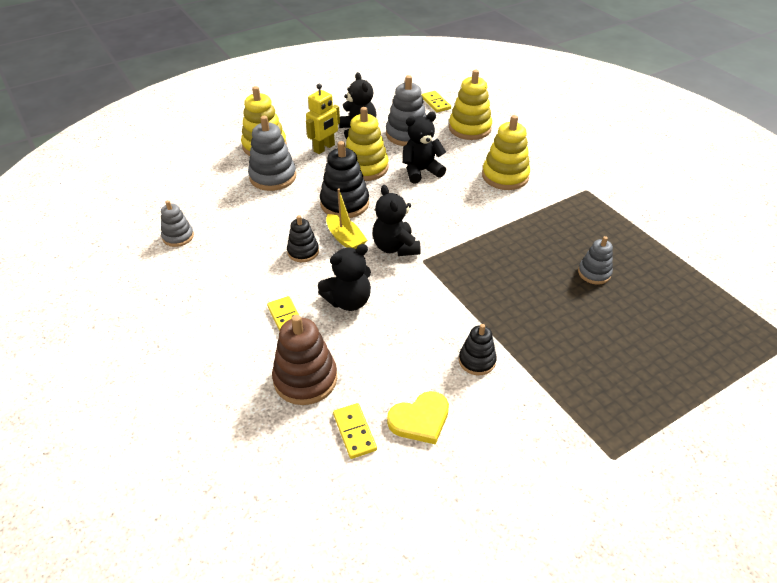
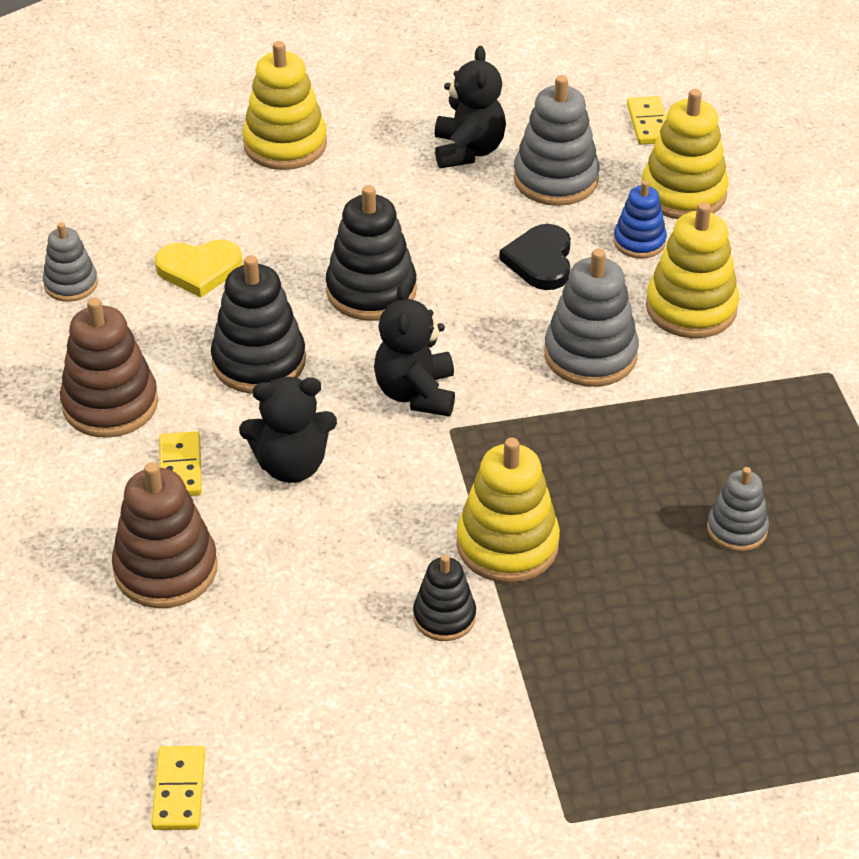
camera: 20 degrees right, 0 degrees up
grey stacking toy [248,116,296,191] -> grey stacking toy moved to [544,249,639,387]
black stacking toy [287,215,319,262] -> black stacking toy [211,255,306,394], size x1.68
yellow robot [306,84,340,154] -> none
yellow boat [326,189,367,249] -> none
yellow domino [333,403,377,459] -> yellow domino moved to [151,746,205,830]
yellow stacking toy [345,107,389,181] -> yellow stacking toy moved to [457,438,560,583]
yellow heart [387,391,449,445] -> yellow heart moved to [155,240,243,297]
black teddy bear [403,112,446,184] -> black heart [499,224,571,290]
none -> brown stacking toy [60,297,158,438]
none -> blue stacking toy [614,180,667,258]

